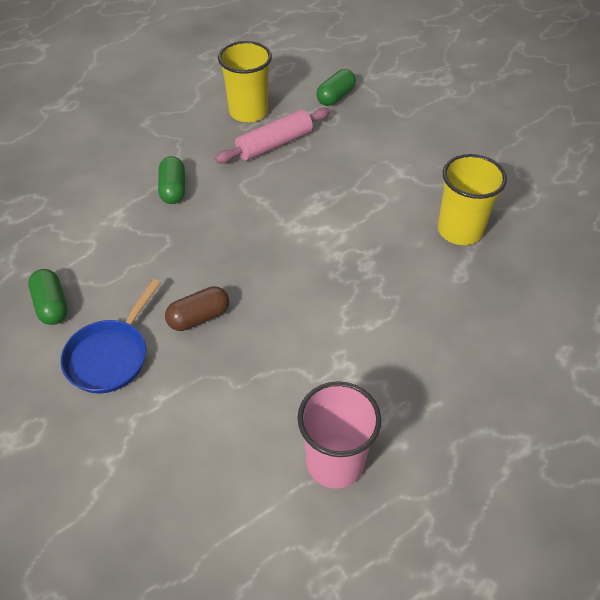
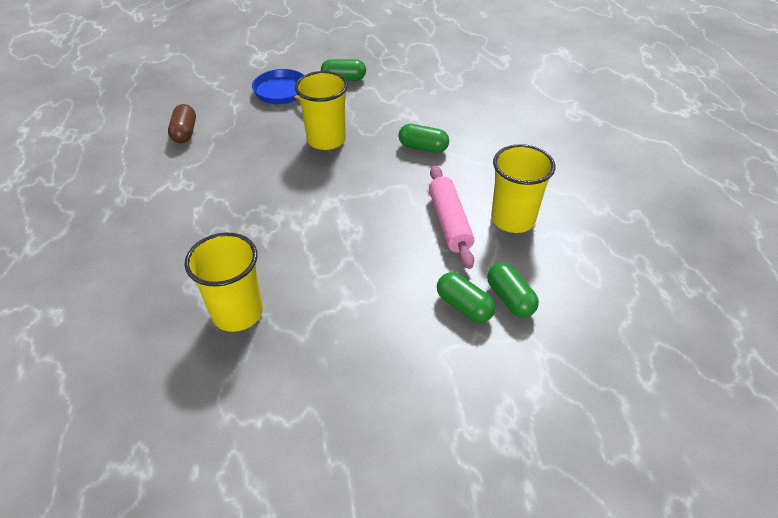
camera: 115 degrees right, 5 degrees down
brown capsule [165,286,229,331] -> brown capsule moved to [168,104,196,144]
pink cup [298,381,381,489] -> none
none -> yellow cup [295,71,348,150]
none -> green capsule [437,272,495,323]

